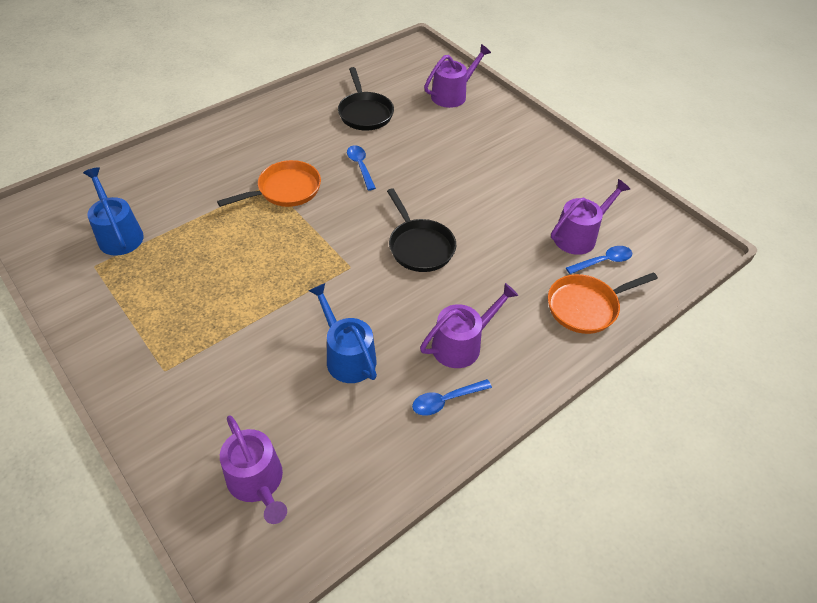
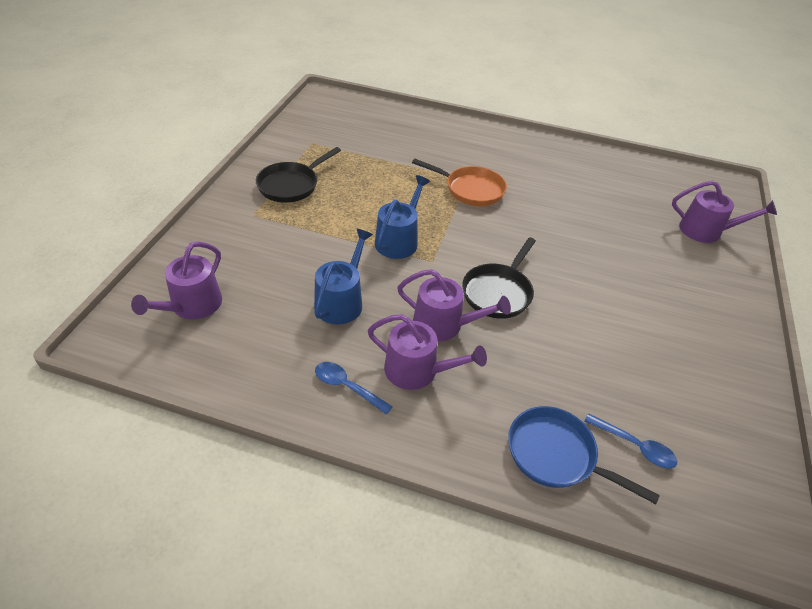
camera: 55 degrees right, 5 degrees down
blue watering can [83,167,144,256] -> blue watering can moved to [375,175,430,259]
black pan [338,67,394,130] -> black pan moved to [255,147,341,203]
blue spoon [347,145,376,191] -> none
orange pan [548,272,658,334] -> blue pan [508,406,660,504]
purple watering can [551,179,630,255] -> purple watering can moved to [397,269,511,341]

